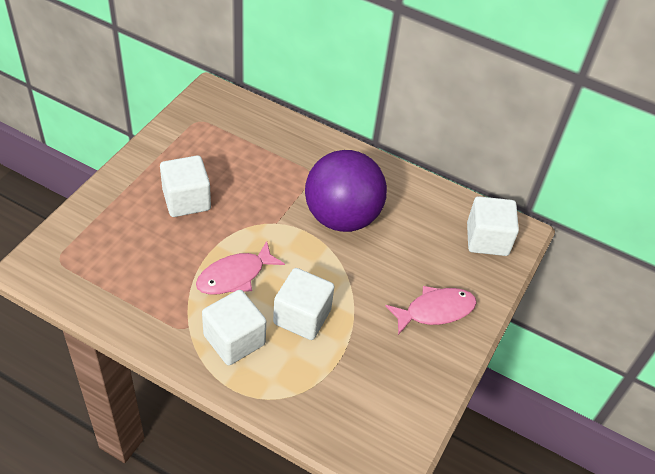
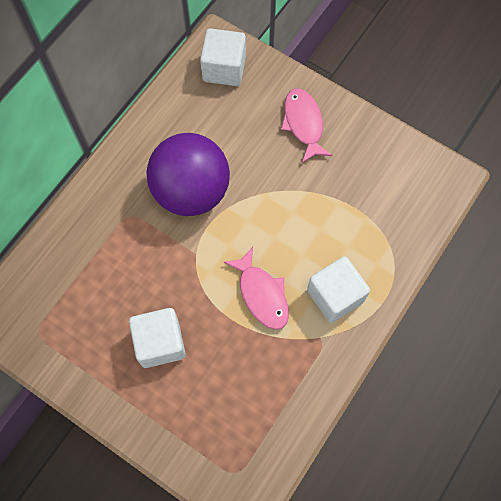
camera: 80 degrees left, 20 degrees up
white cube [273,268,334,340] -> none

